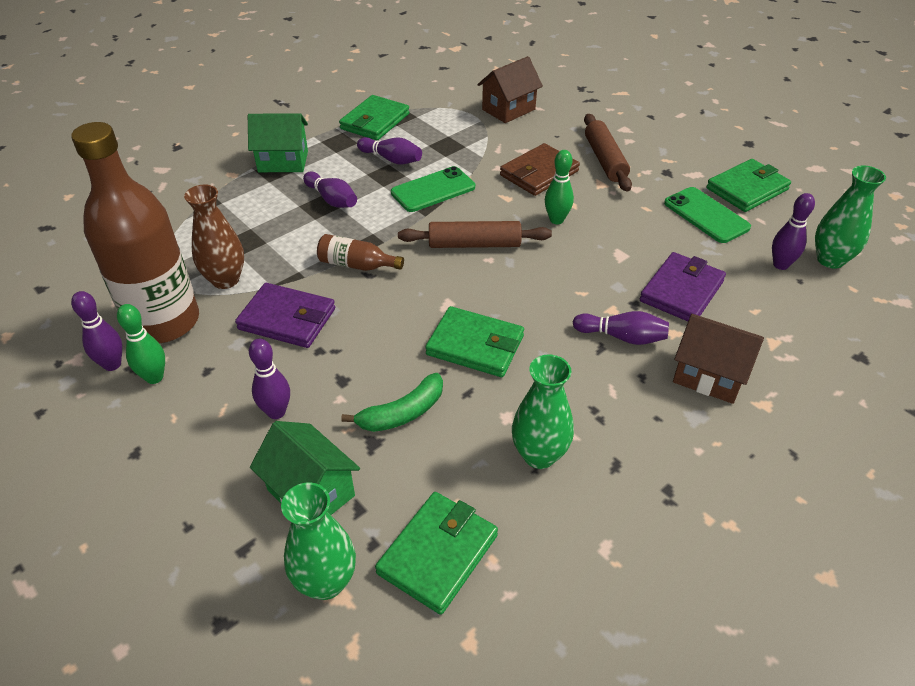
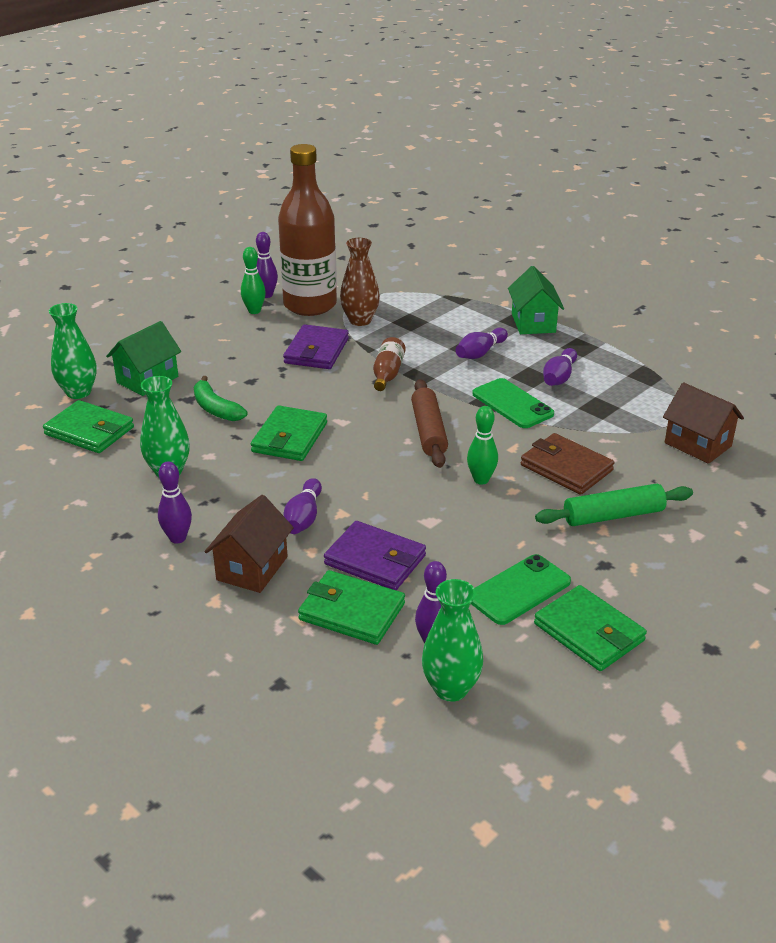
camera: 85 degrees right, 10 degrees down
purple bowling pin [249,339,290,419] -> purple bowling pin moved to [158,461,192,544]
green wallet [339,95,410,140] -> green wallet moved to [298,570,405,645]
brown rolling pin [584,114,632,192] -> green rolling pin [535,484,693,526]

